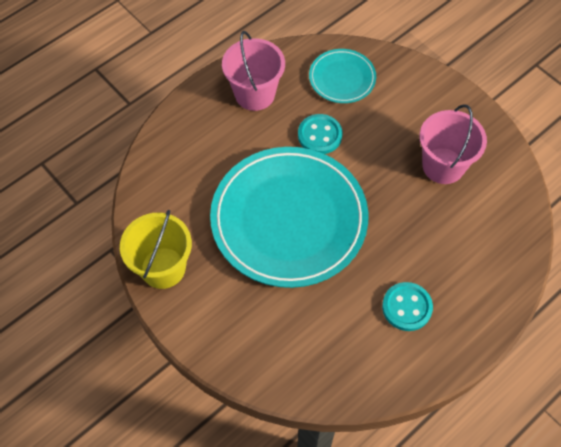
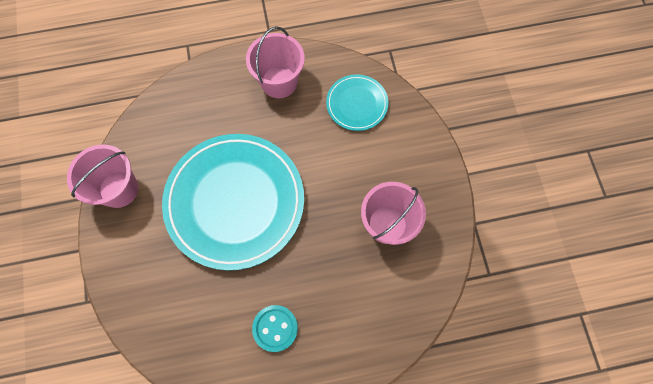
camera: 30 degrees right, 10 degrees up
yellow bucket [120,210,192,289] -> pink bucket [67,144,138,208]
turquoise button [298,114,342,154] -> none

